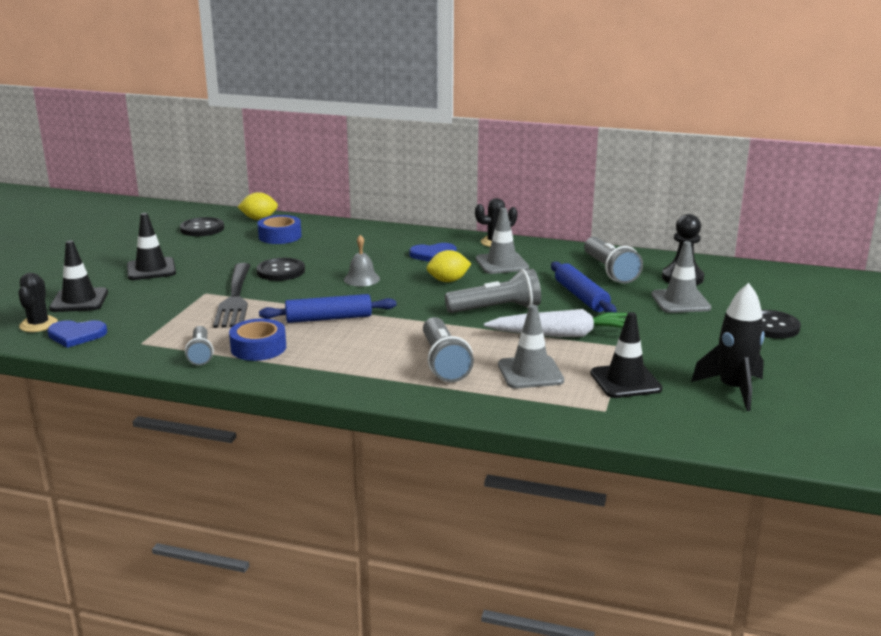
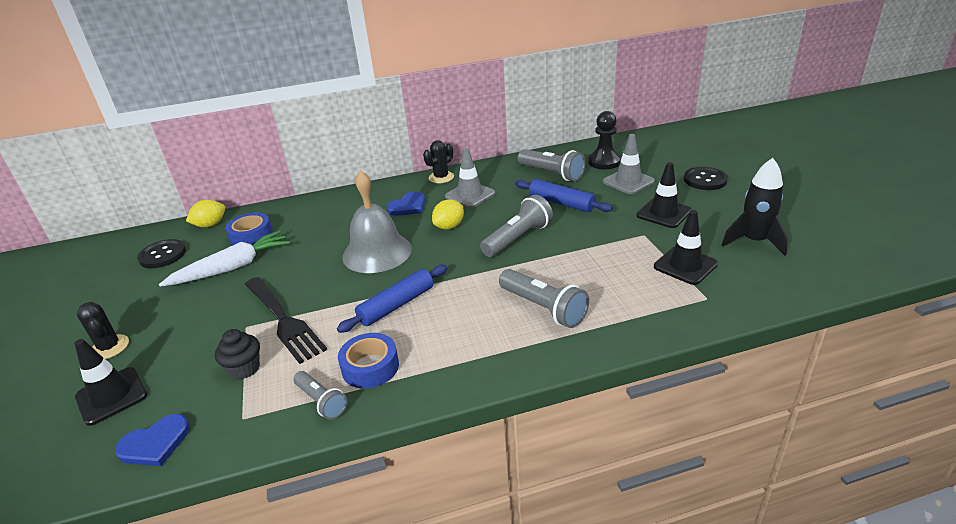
camera: 30 degrees left, 10 degrees up
black cactus [18,273,58,332] -> black cactus moved to [77,302,129,359]
black traffic cone [127,213,176,280] -> black traffic cone moved to [636,162,692,228]
black button [257,258,305,281] -> none
grey bell [344,235,380,286] -> grey bell [342,171,412,273], size x2.03
white carrot [484,309,628,337] -> white carrot moved to [159,231,290,287]
grey traffic cone [498,305,564,389] -> none
none -> black cupcake [215,329,260,379]

